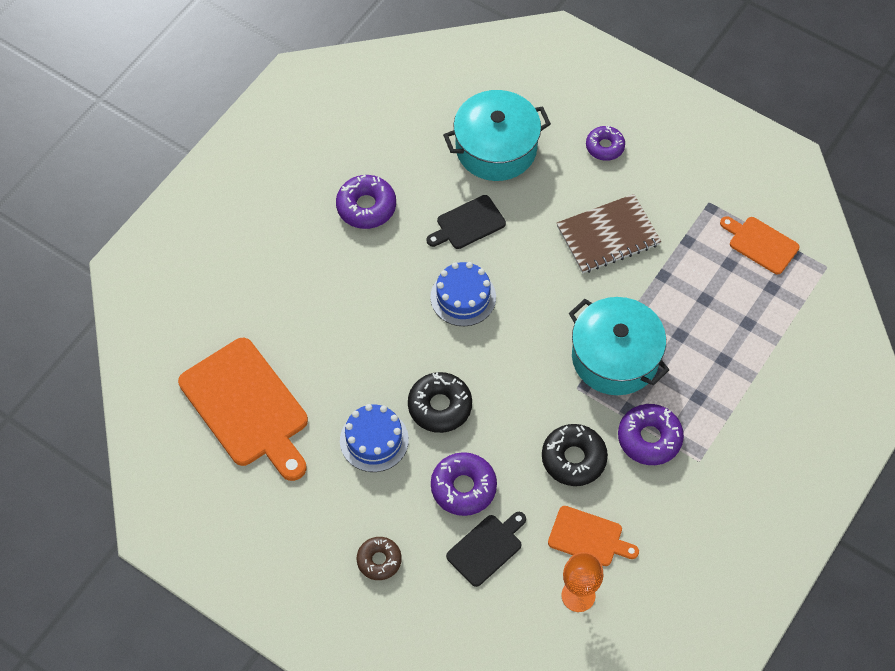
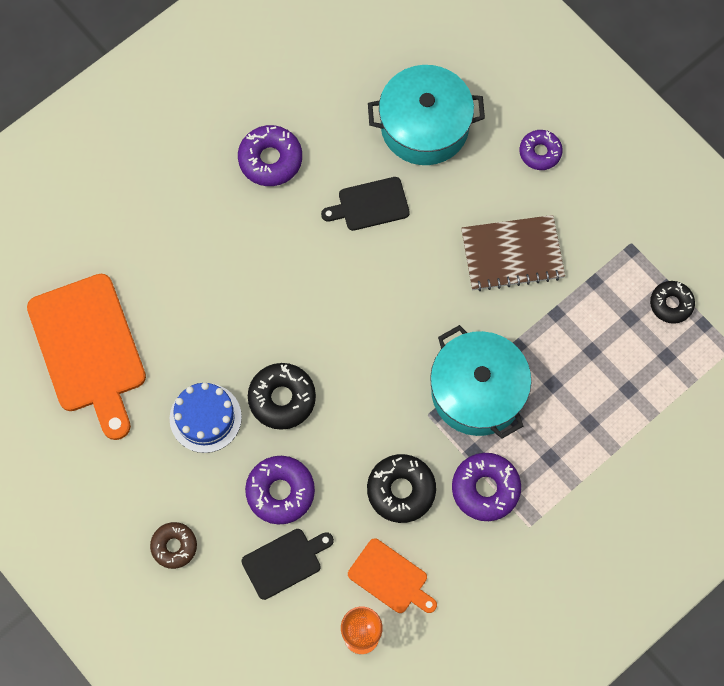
camera: 15 degrees right, 10 degrees up
blue cake [430,262,496,326] -> none
orange cutting board [720,216,800,274] -> black donut [650,281,695,324]

